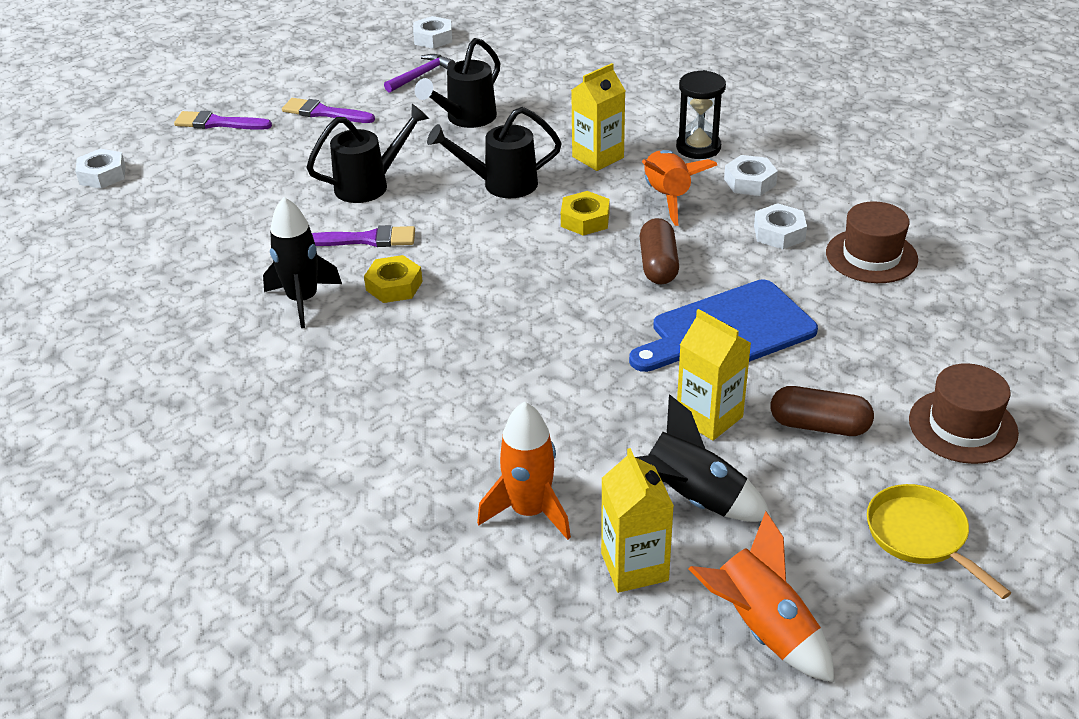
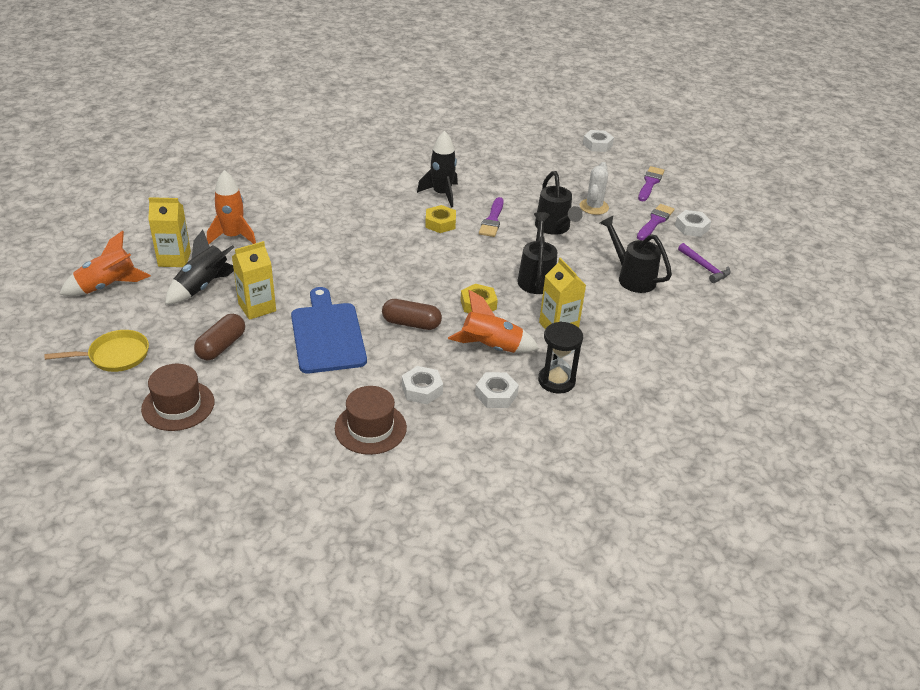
camera: 100 degrees right, 0 degrees up
white nut [413,16,452,49] -> white nut moved to [675,210,711,237]
none -> white cactus [580,162,609,215]

